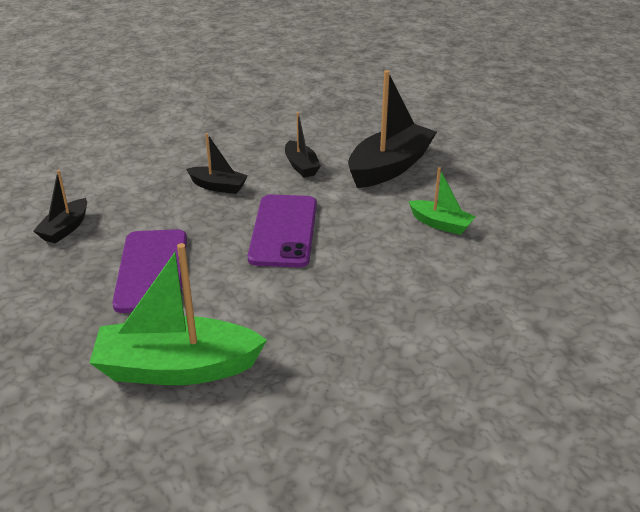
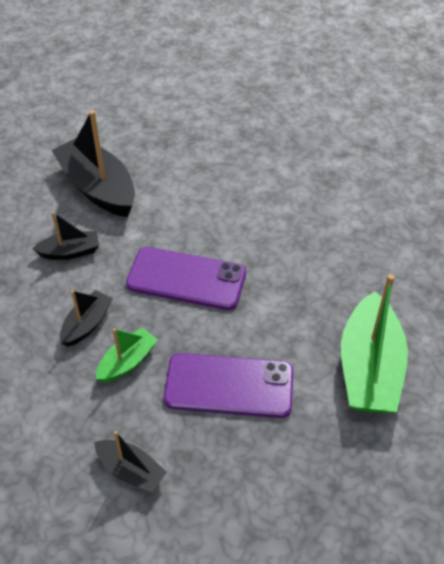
camera: 80 degrees left, 15 degrees up
green boat [409,167,476,235] -> green boat moved to [96,328,158,383]

